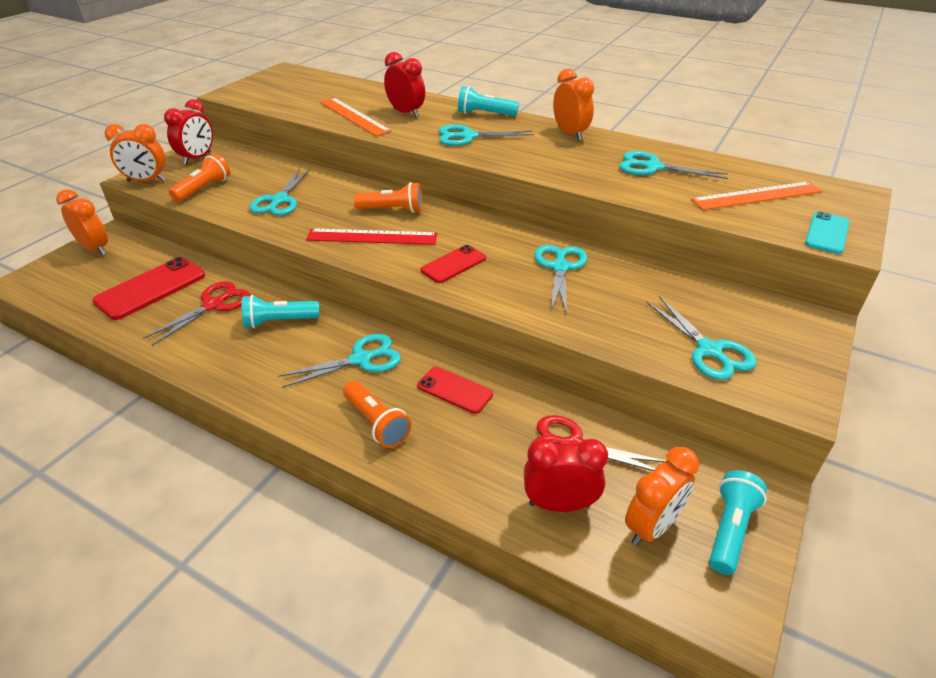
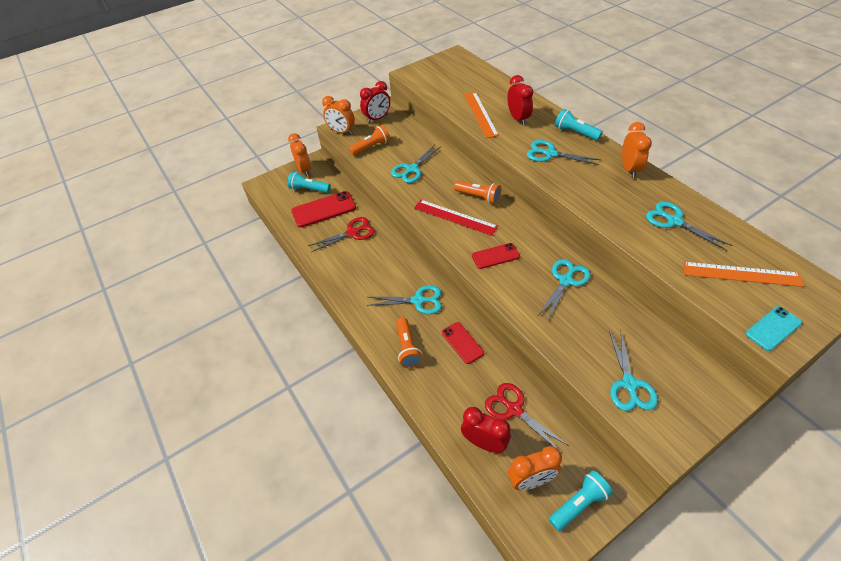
camera: 30 degrees right, 10 degrees up
turquoise flashlight [242,295,320,328] -> turquoise flashlight moved to [288,172,331,193]

